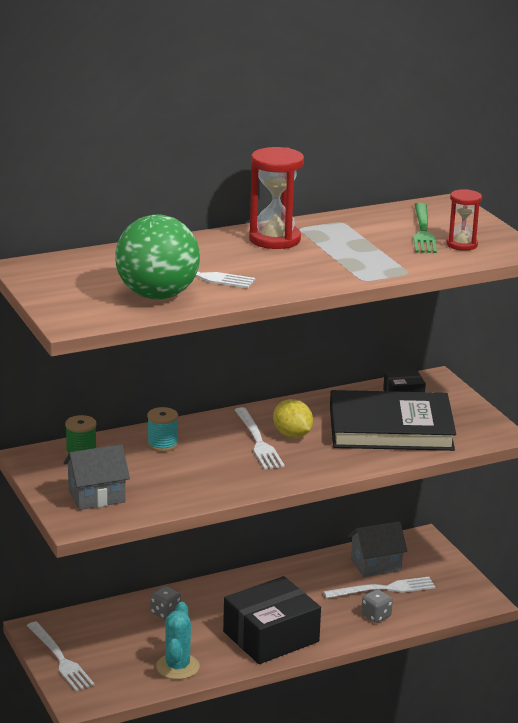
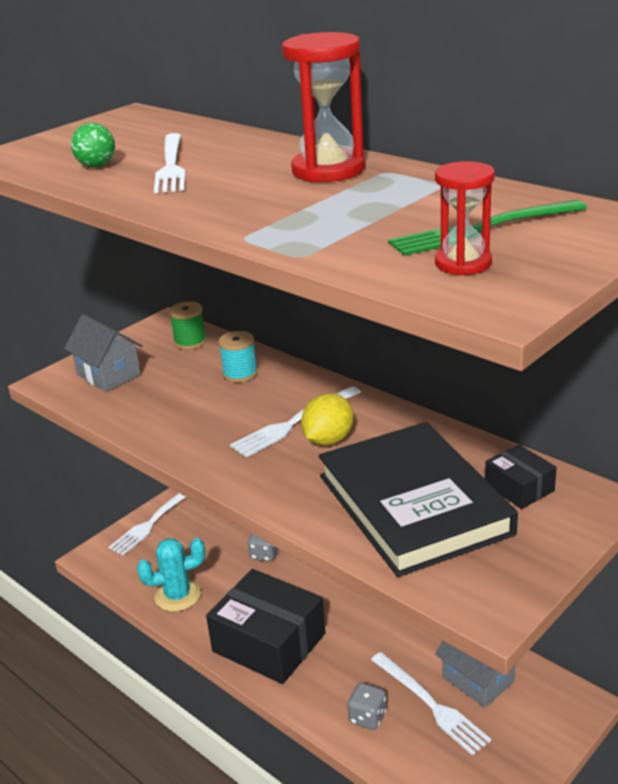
camera: 70 degrees right, 5 degrees up
green ball [115,214,200,300] -> green ball [71,123,115,167], size x0.42

